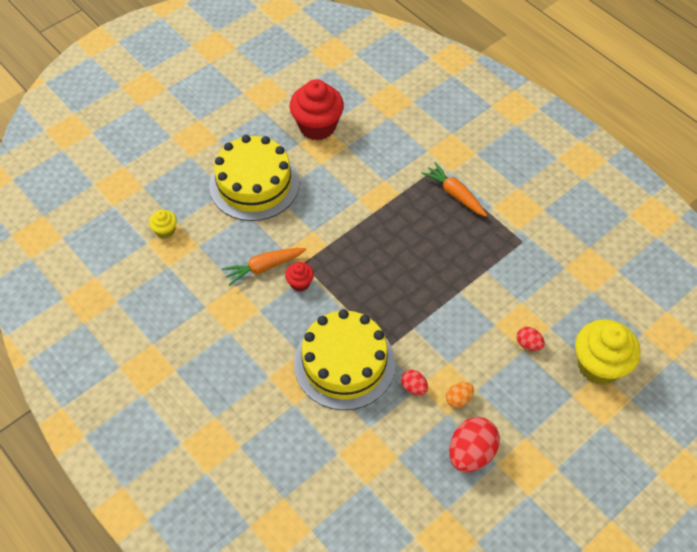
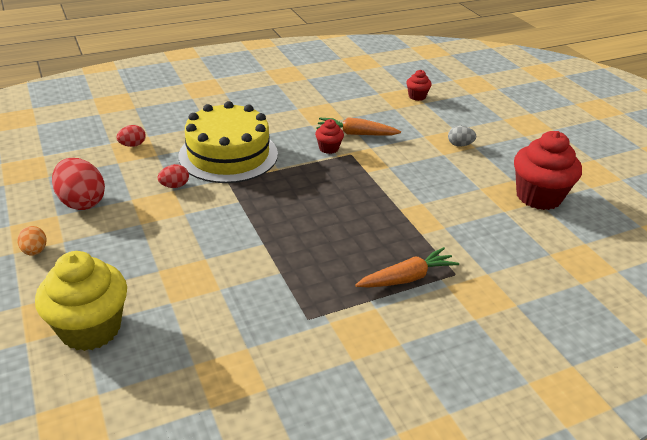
camera: 105 degrees right, 20 degrees down
yellow cupcake [149,210,177,239] -> red cupcake [406,70,432,101]
yellow cake [209,135,299,221] -> grey egg [448,126,476,147]
orange carrot [222,248,306,286] -> orange carrot turned 75 degrees counterclockwise [316,117,401,135]
orange egg [446,382,474,408] -> orange egg moved to [17,226,46,256]
red egg [517,327,545,351] -> red egg moved to [116,125,146,147]

